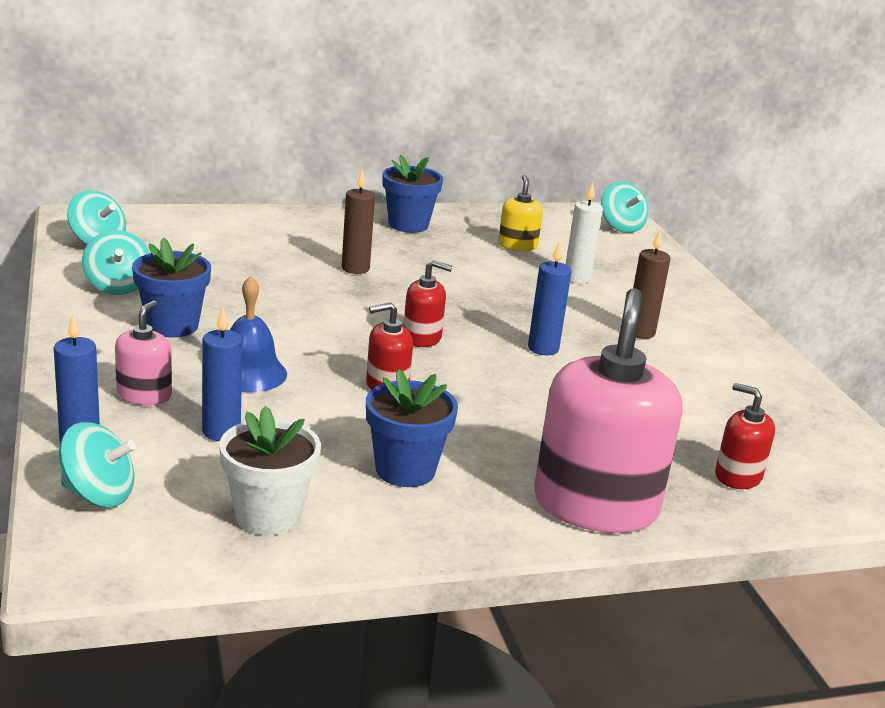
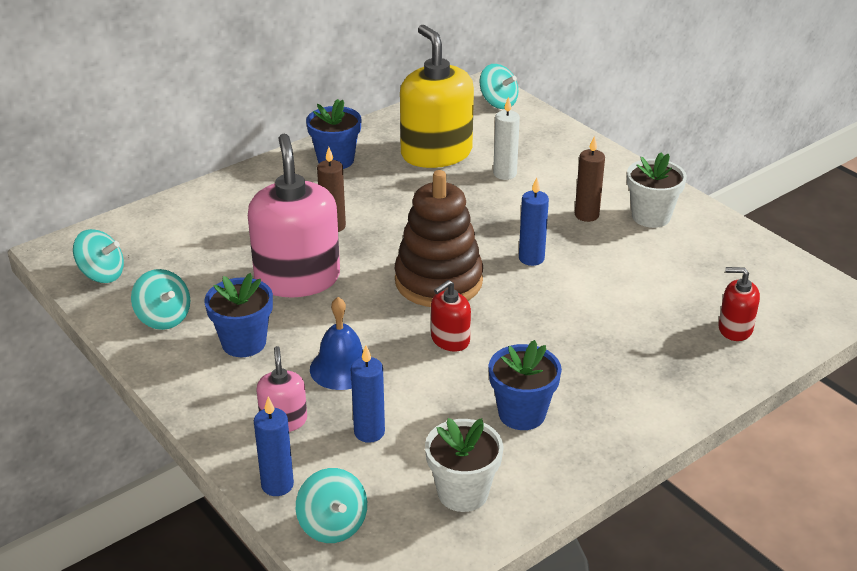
camera: 20 degrees left, 10 degrees up
turquoise spinning top [59,422,136,507] -> turquoise spinning top turned 75 degrees clockwise [296,468,367,543]
red soap dispenser [404,260,452,347] -> brown stacking toy [394,170,483,307]
yellow soap dispenser [498,175,543,251] -> yellow soap dispenser [400,25,474,168], size x2.09
pink soap dispenser [535,288,682,533] -> pink soap dispenser moved to [248,133,340,297]
none -> white flower pot [627,152,687,228]

